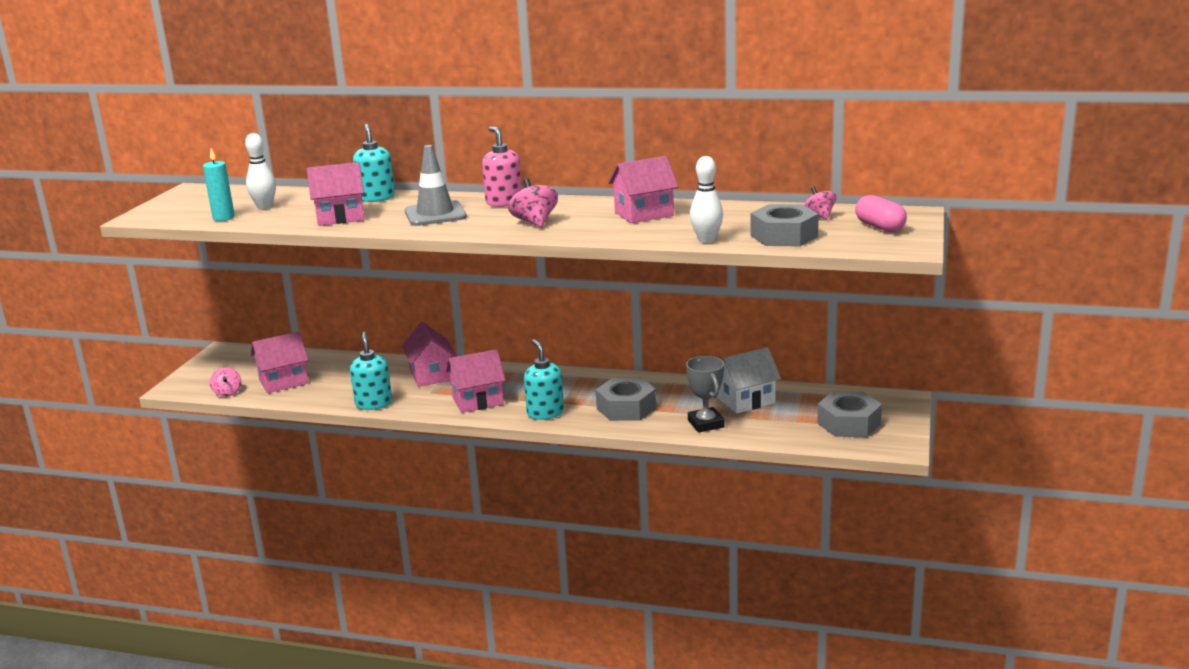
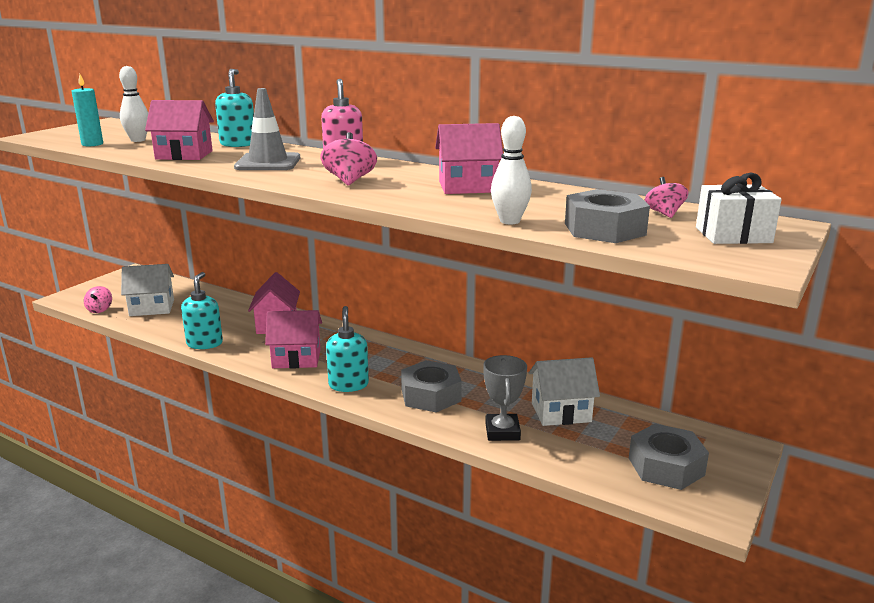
camera: 15 degrees right, 0 degrees up
pink house [251,331,308,393] -> white house [121,264,174,316]
pink capsule [855,195,907,232] -> white gift [696,173,782,244]

